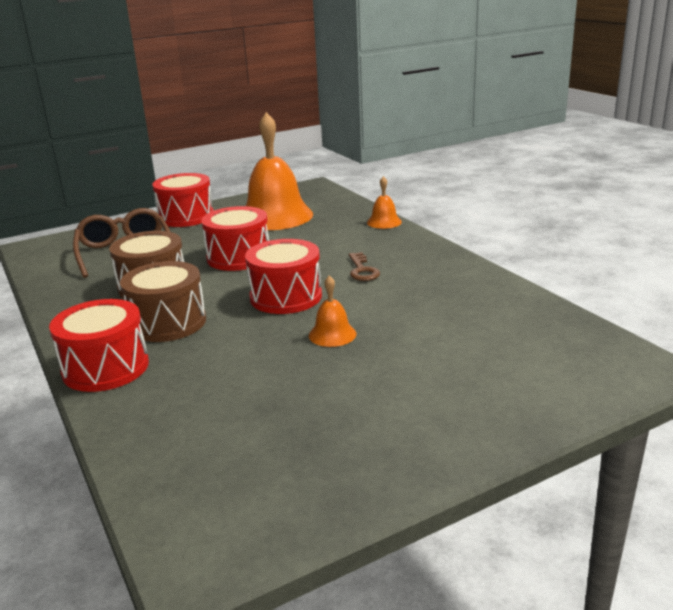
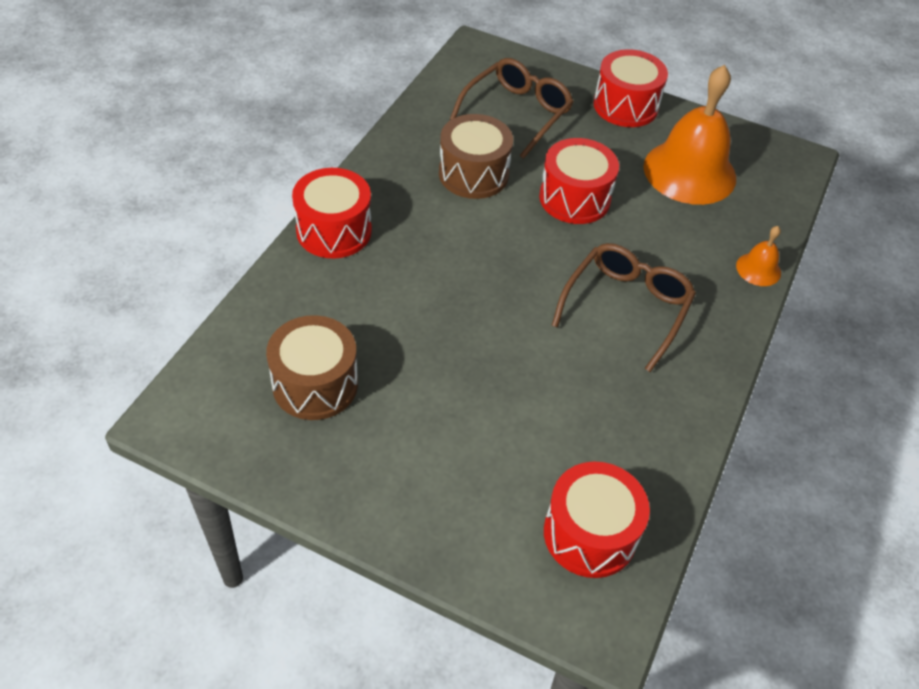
camera: 50 degrees right, 25 degrees up
brown drum [120,261,206,342] -> brown drum moved to [266,315,358,420]
red drum [245,239,322,314] -> red drum moved to [544,462,650,578]
orange bell [309,275,356,347] -> none
brown key [349,252,380,281] -> brown glasses [552,243,696,372]

